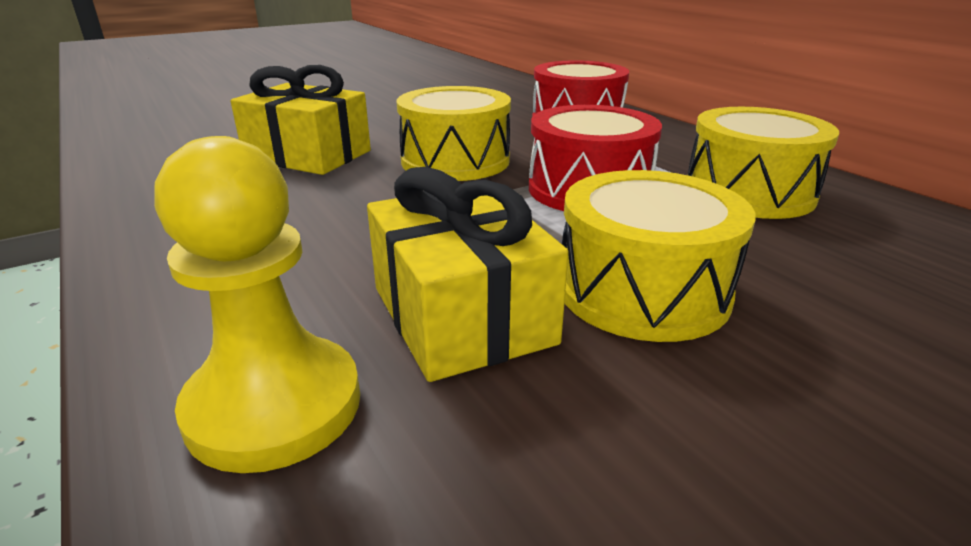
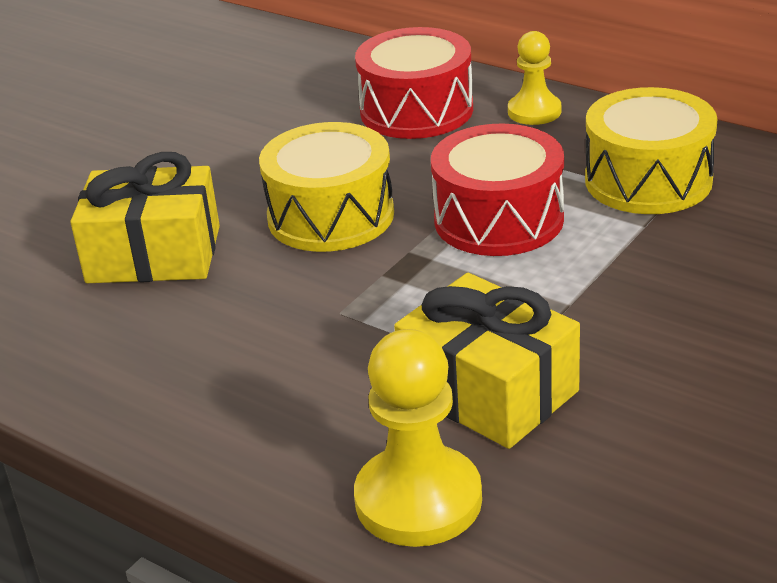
camera: 20 degrees left, 5 degrees up
yellow drum [562,170,755,342] -> none
none -> yellow pawn [508,31,561,125]

